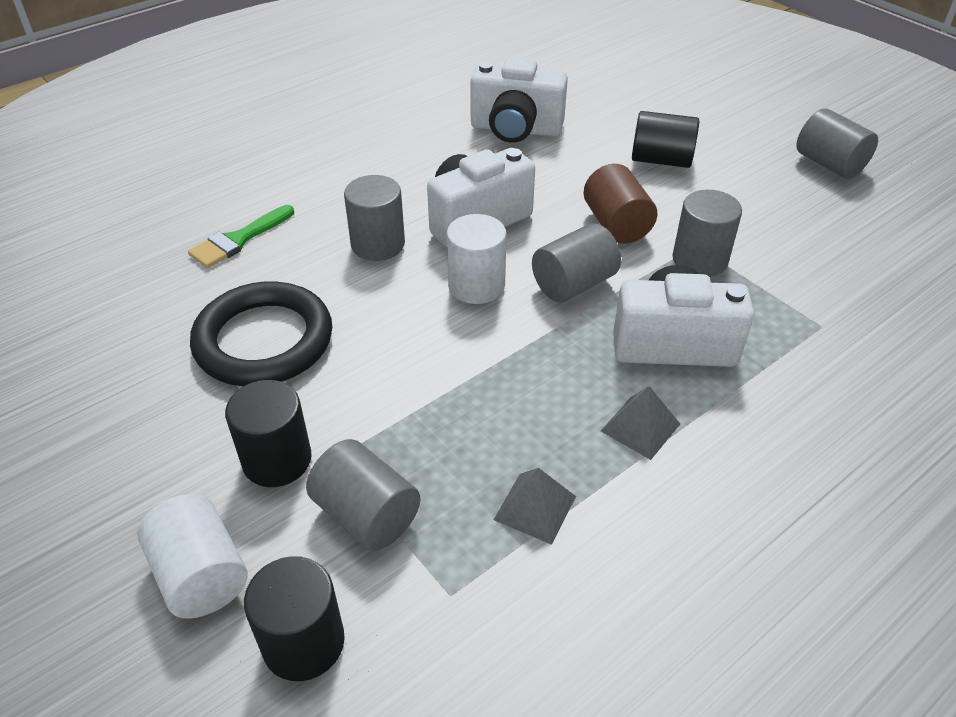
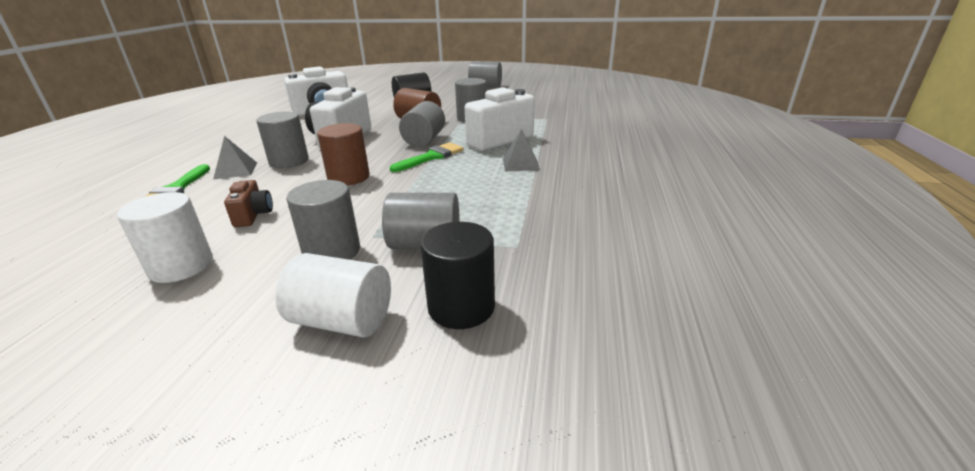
camera: 40 degrees left, 15 degrees down
black ring [190,281,332,386] -> brown camera [224,180,273,227]
black cylinder [225,380,312,487] -> grey cylinder [286,180,360,260]
white cylinder [447,214,507,304] -> white cylinder moved to [117,192,213,283]
grey pyramid [494,468,576,545] -> grey pyramid moved to [213,136,257,179]
none -> brown cylinder [317,123,370,185]
none -> green brush [390,142,464,172]

